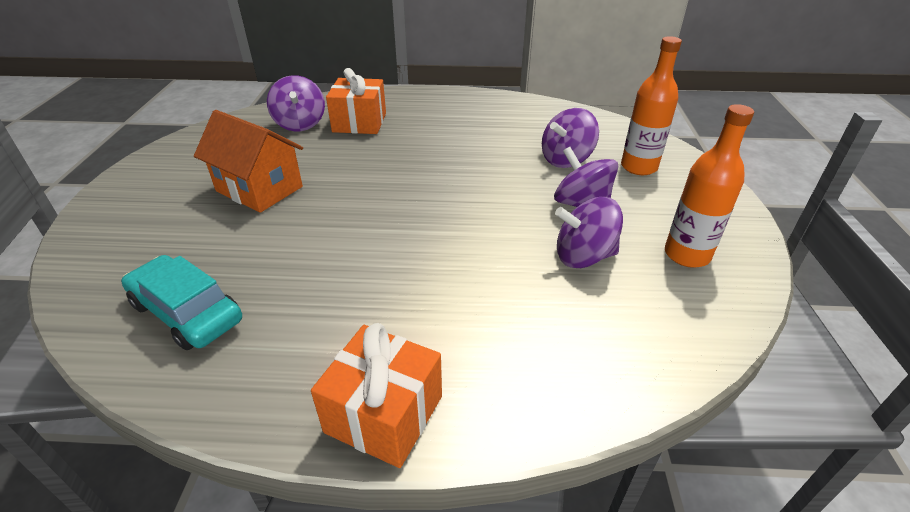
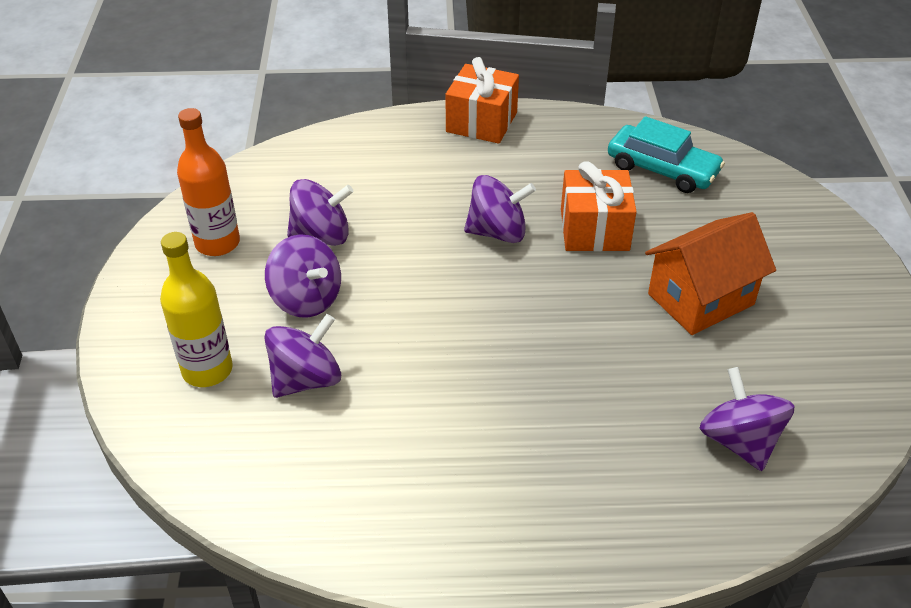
camera: 175 degrees right, 5 degrees up
orange house [194,110,303,213] -> orange house turned 60 degrees counterclockwise [645,212,776,335]
orange gift [326,68,386,134] -> orange gift moved to [561,161,637,252]
orange bottle [621,36,682,175] -> yellow bottle [160,232,233,387]
none -> purple spinning top [464,175,536,243]

